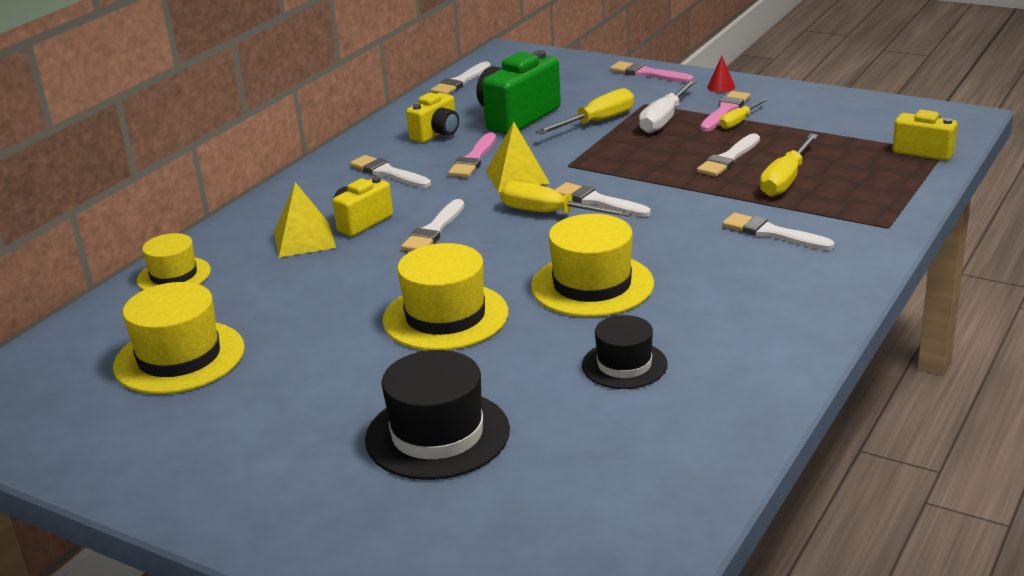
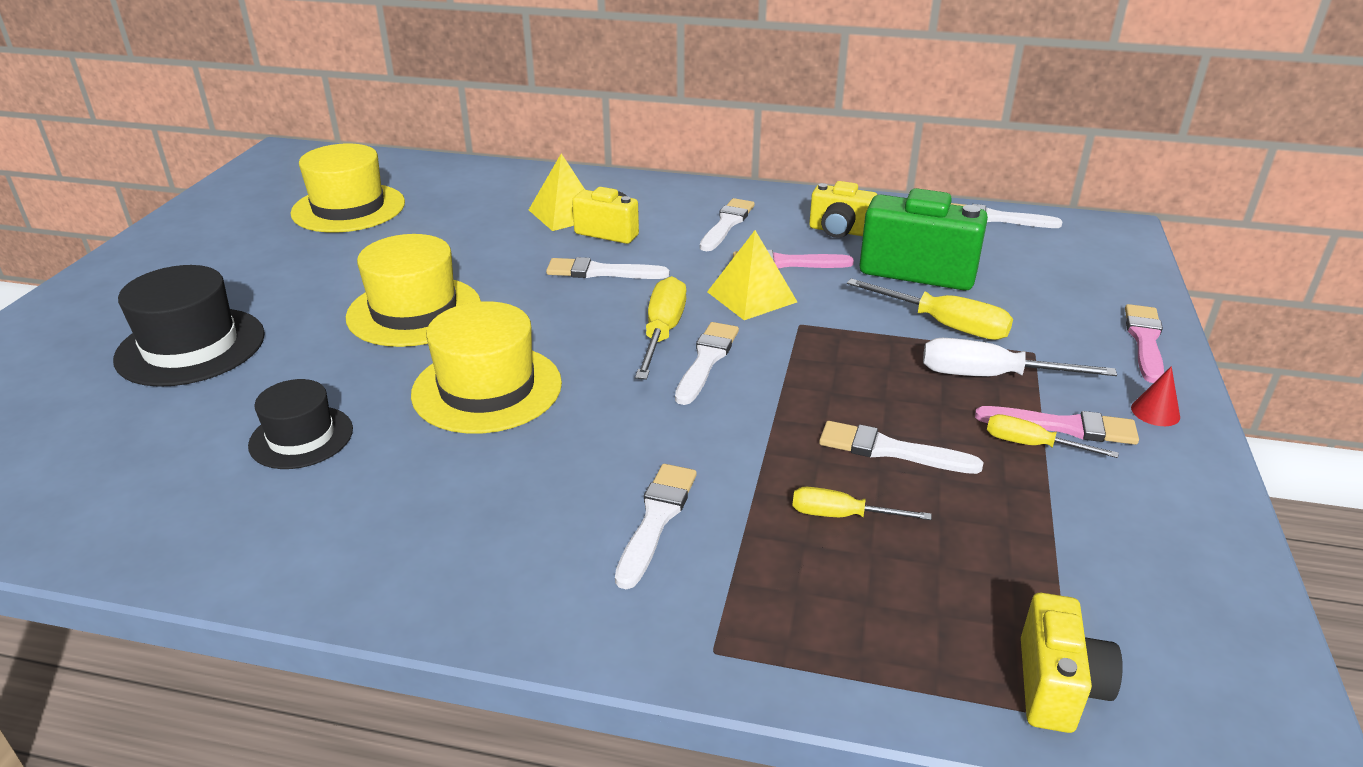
camera: 70 degrees right, 5 degrees up
yellow hat [137,233,211,290] -> none
yellow screwdriver [760,134,818,197] -> yellow screwdriver [792,487,931,520], size x0.61

